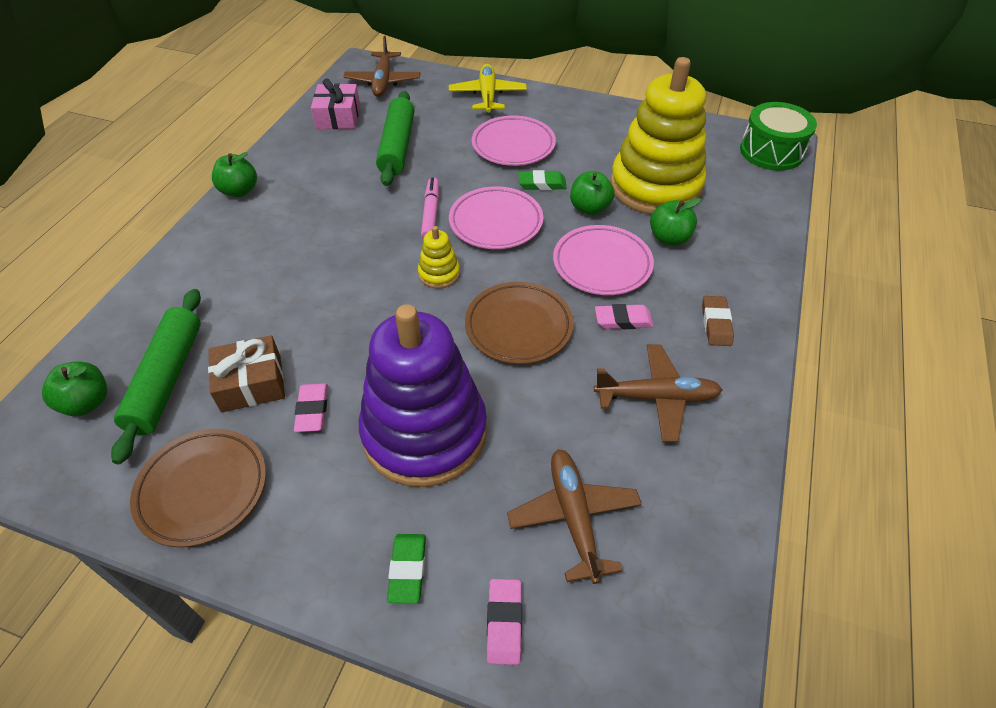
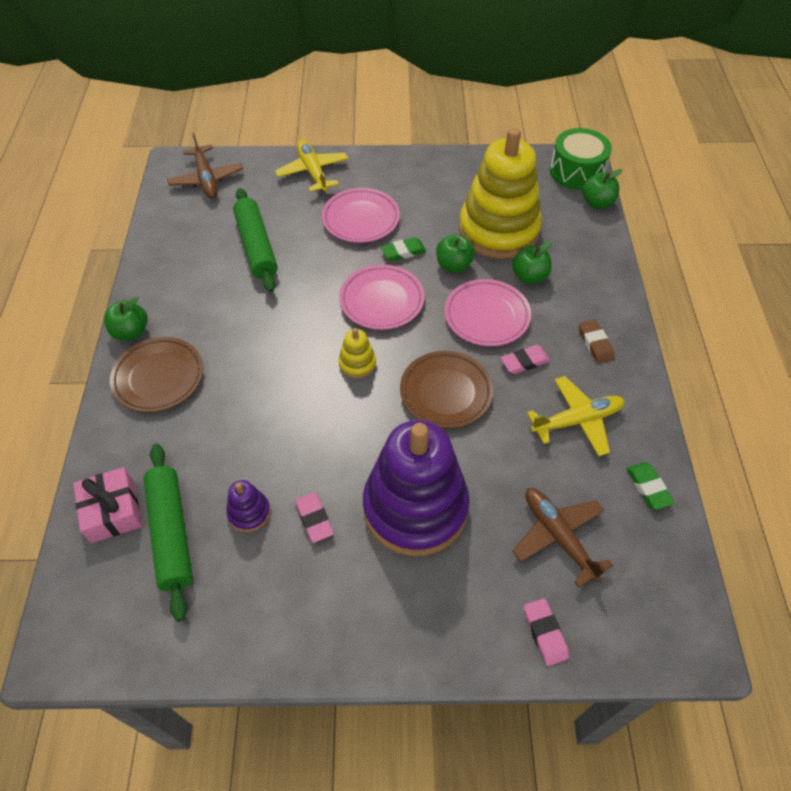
camera: 20 degrees left, 5 degrees up
green apple [42,361,107,416] -> green apple moved to [582,169,622,209]
brown plate [130,429,266,547] -> brown plate moved to [110,337,203,412]
brown gift [208,335,285,412] -> purple stacking toy [226,480,270,532]
pink gift [311,78,360,129] -> pink gift moved to [73,467,142,543]
green eraser [387,534,426,603] -> green eraser moved to [627,462,674,510]
pink marker [421,177,439,239] -> none
brown plane [594,344,722,442] -> yellow plane [527,376,625,456]

